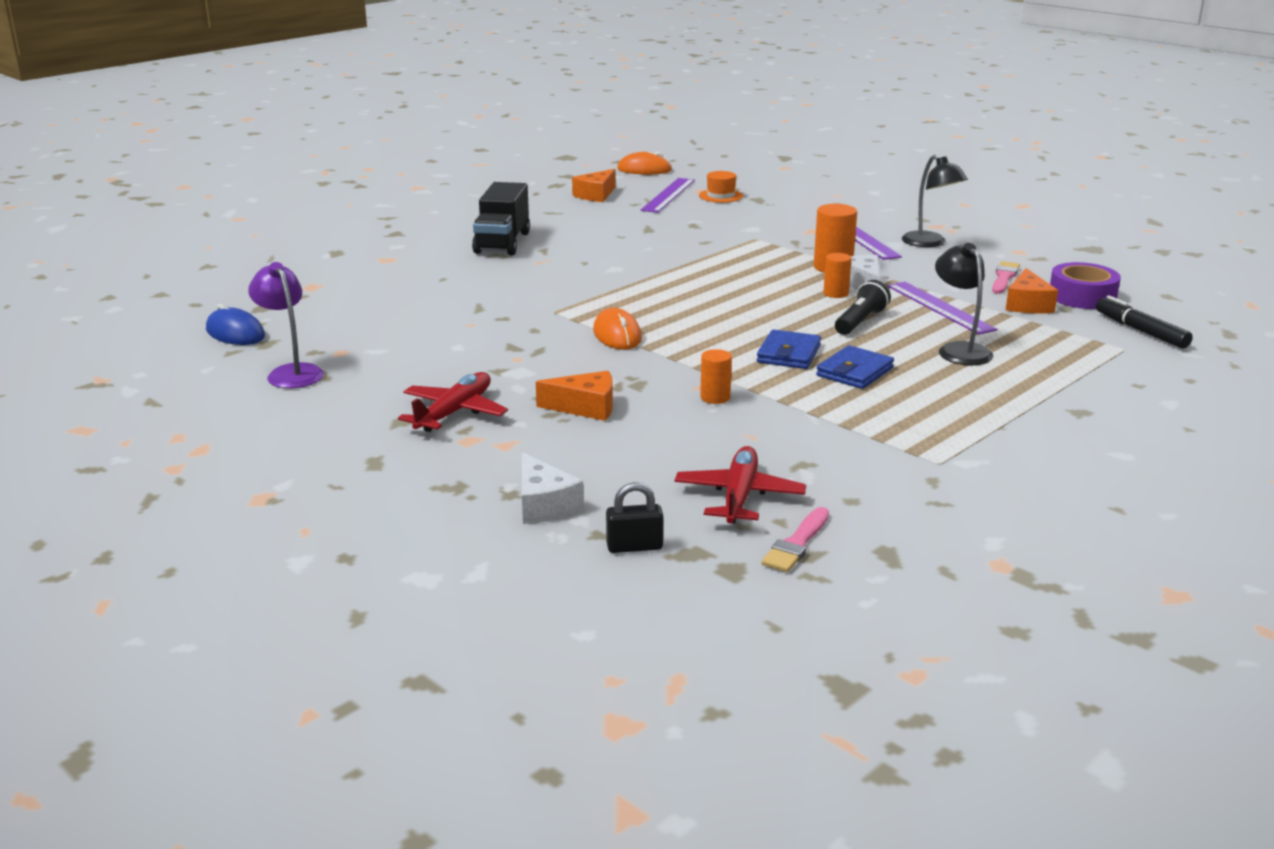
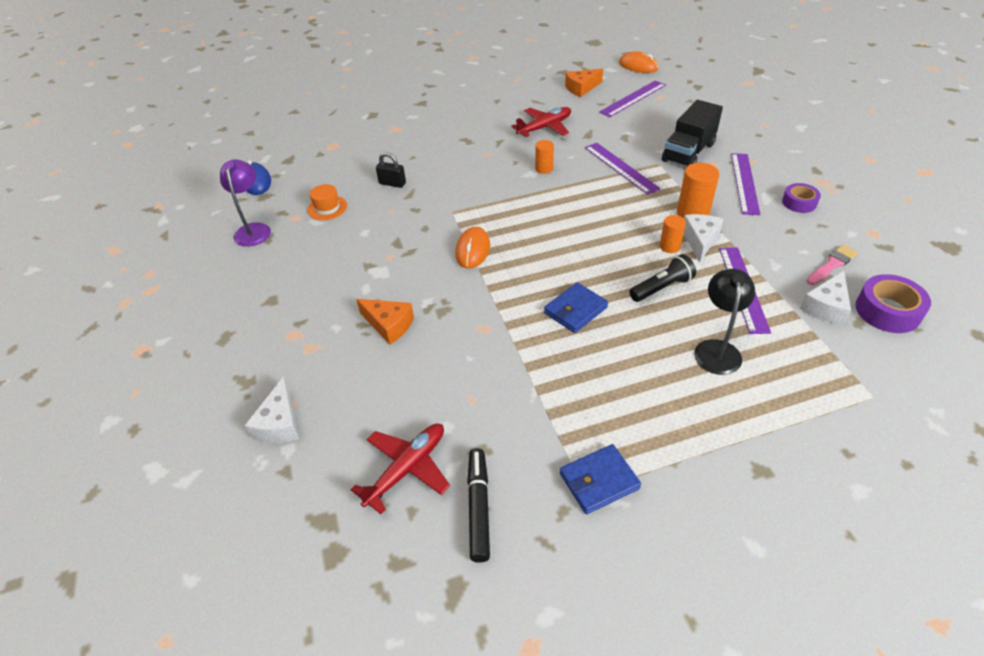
camera: 30 degrees right, 20 degrees up
red plane [398,372,508,432] -> red plane moved to [511,107,571,137]
black truck [472,182,530,255] -> black truck moved to [662,100,723,166]
black padlock [606,482,663,553] -> black padlock moved to [376,152,406,188]
orange hat [699,171,743,203] -> orange hat moved to [307,184,347,220]
orange cylinder [700,349,732,404] -> orange cylinder moved to [535,140,554,174]
pink brush [761,507,829,572] -> none
blue wallet [816,345,894,389] -> blue wallet moved to [560,444,641,514]
black lamp [902,155,968,247] -> purple tape [782,183,821,213]
orange cheese [1006,268,1058,313] -> white cheese [800,271,851,325]
black marker [1096,295,1193,348] -> black marker moved to [467,448,490,563]
none -> purple ruler [585,143,660,195]

